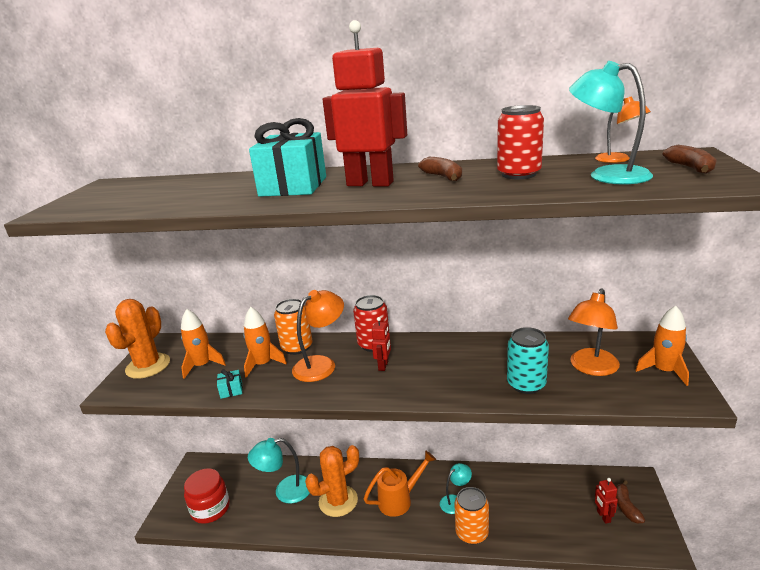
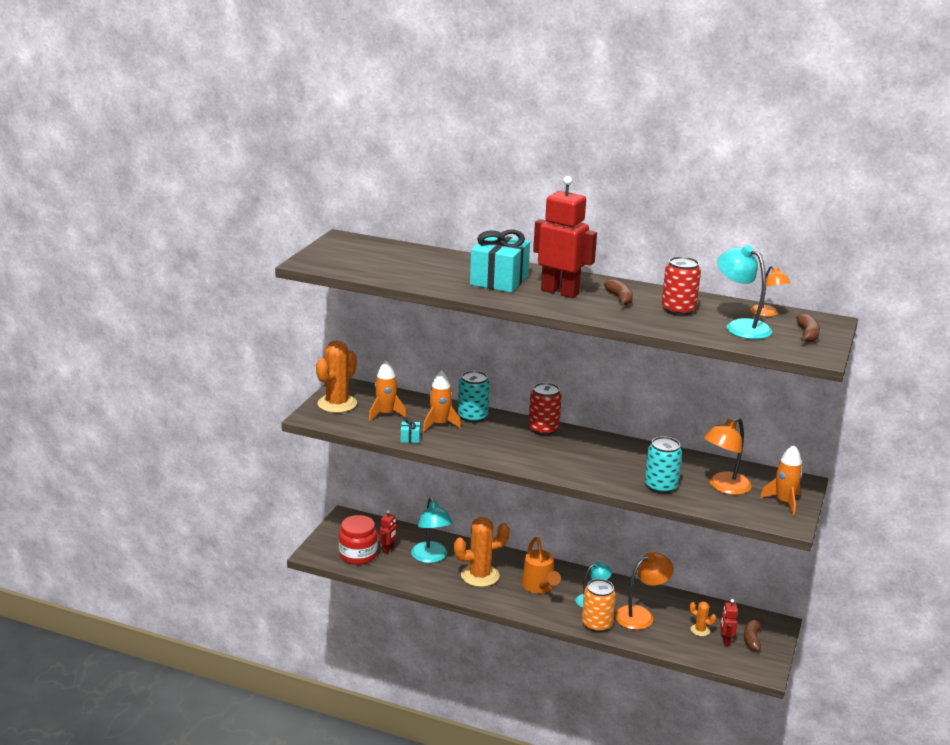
camera: 10 degrees right, 0 degrees up
turquoise lamp [248,438,310,504] -> turquoise lamp turned 105 degrees counterclockwise [411,497,453,563]
orange can [274,299,313,355] -> turquoise can [458,371,490,423]
orange lamp [292,290,344,382] -> orange lamp moved to [615,552,674,630]
orange watering can [364,450,436,517] -> orange watering can turned 90 degrees clockwise [522,537,561,594]
red robot [372,317,391,371] -> red robot moved to [379,510,397,554]
none -> orange cactus [689,601,717,636]

